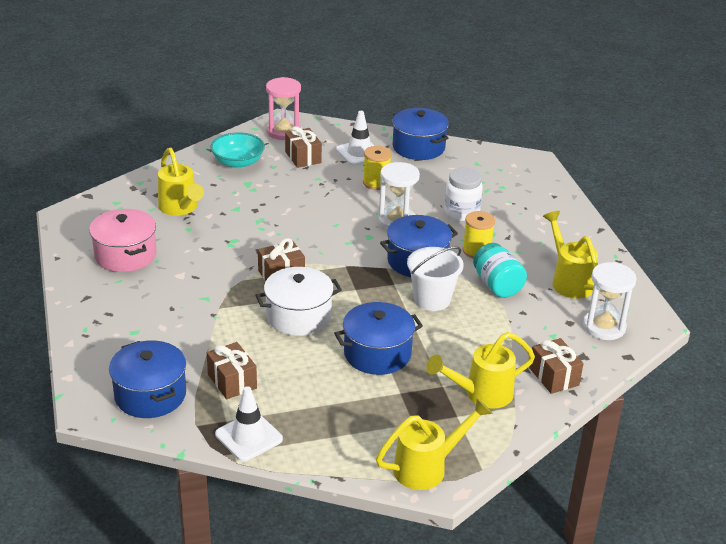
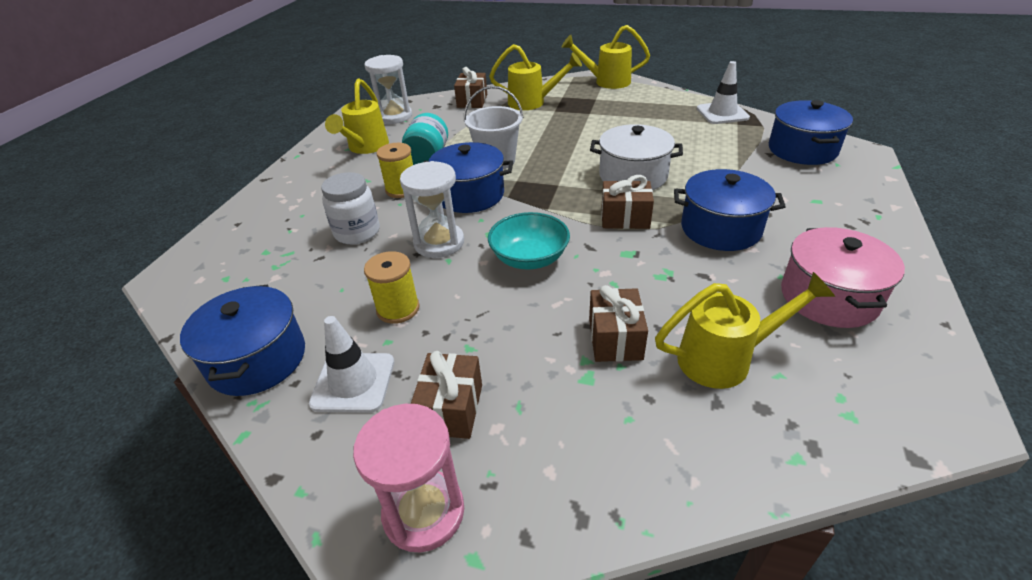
camera: 145 degrees left, 5 degrees up
yellow watering can [158,148,204,216] -> yellow watering can turned 75 degrees clockwise [655,272,835,389]
brown gift [207,342,257,399] -> brown gift moved to [589,285,648,362]
turquoise bowl [210,132,265,168] -> turquoise bowl moved to [488,212,570,270]
blue pot [334,302,423,375] -> blue pot moved to [674,169,786,251]

